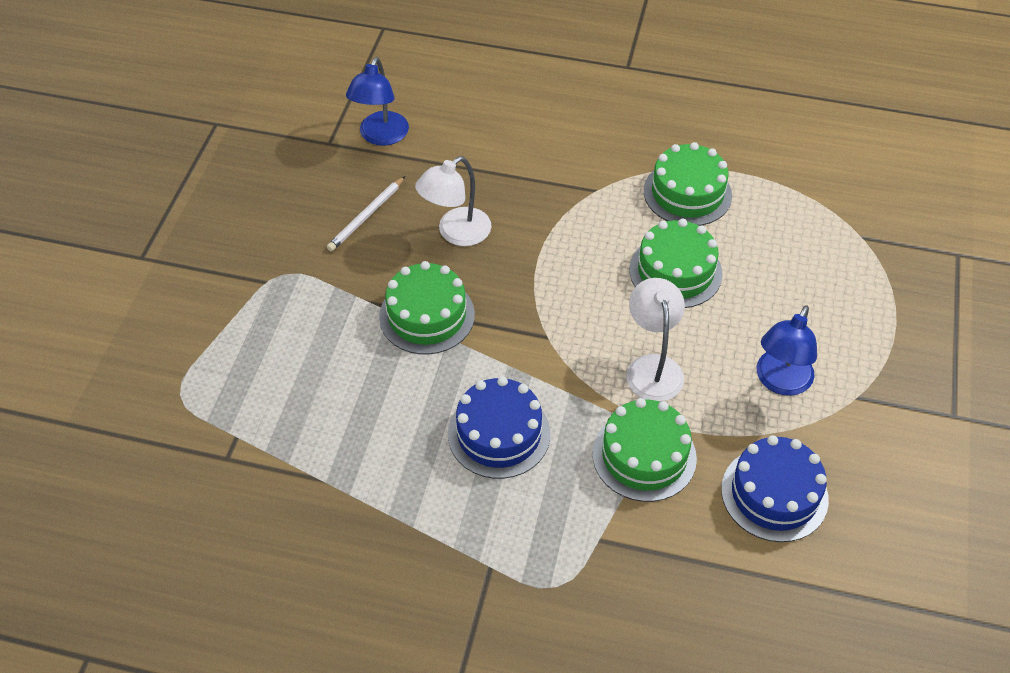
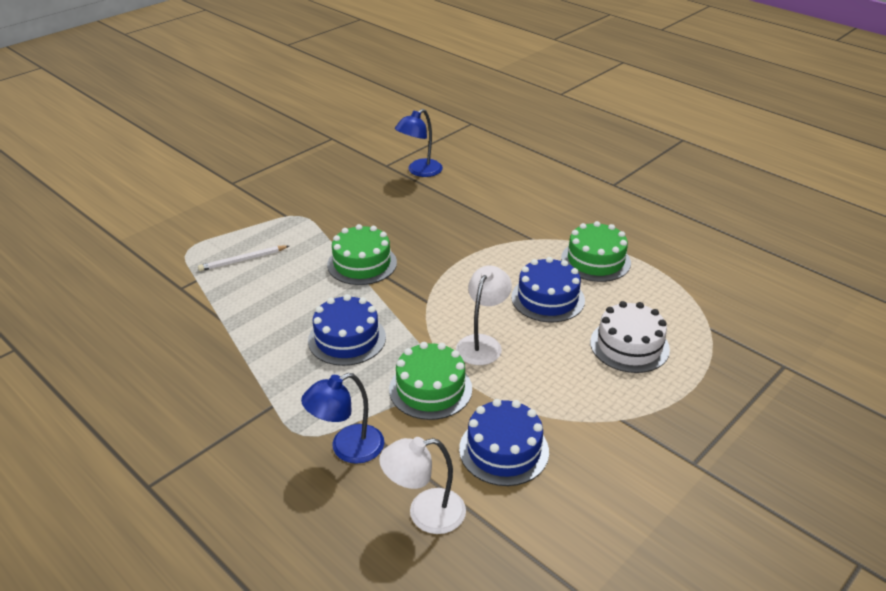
camera: 30 degrees right, 15 degrees down
white pencil [327,176,405,251] -> white pencil moved to [198,245,289,271]
white lamp [415,156,491,246] -> white lamp moved to [379,437,466,534]
green cake [629,219,723,308] -> blue cake [511,257,585,322]
blue lamp [757,305,817,396] -> blue lamp moved to [301,373,384,464]
none -> white cake [590,301,670,373]

